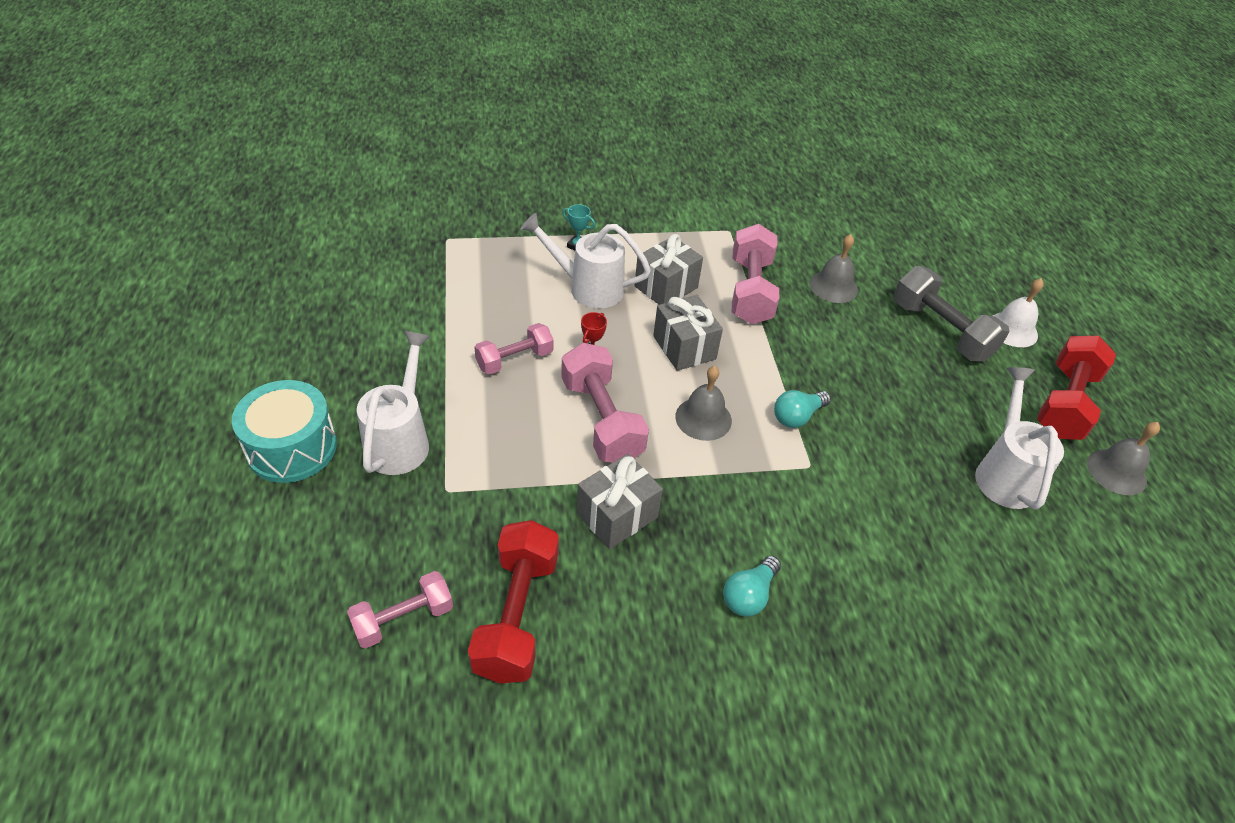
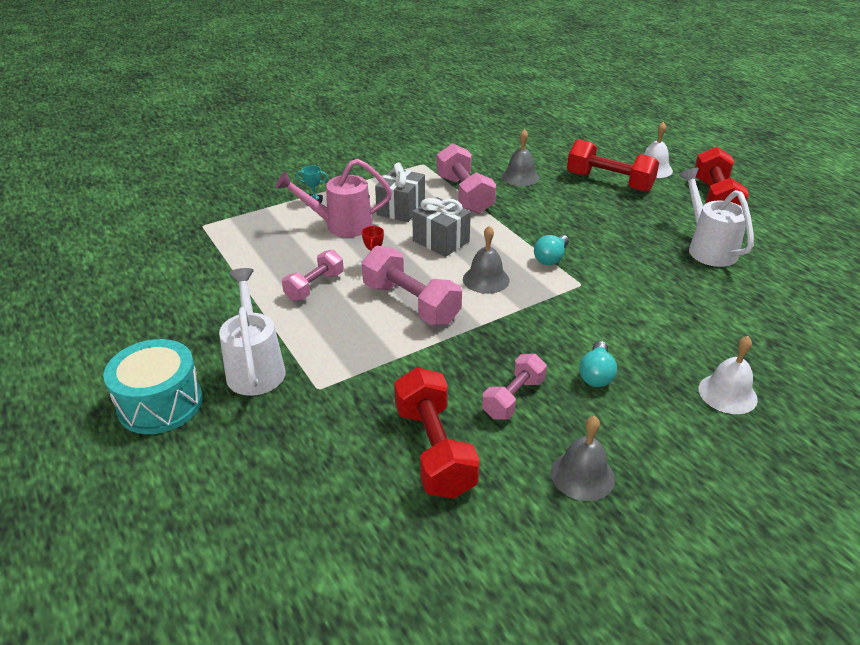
camera: 20 degrees left, 10 degrees down
pink dumbbell [347,571,453,648] -> pink dumbbell moved to [482,354,547,420]
white watering can [520,213,651,309] -> pink watering can [276,159,392,237]
grey gift [577,454,663,549] -> none
grey dumbbell [893,266,1010,362] -> red dumbbell [567,139,659,192]
grey bell [1087,422,1160,495] -> grey bell moved to [551,416,615,501]
none -> white bell [699,336,758,414]

